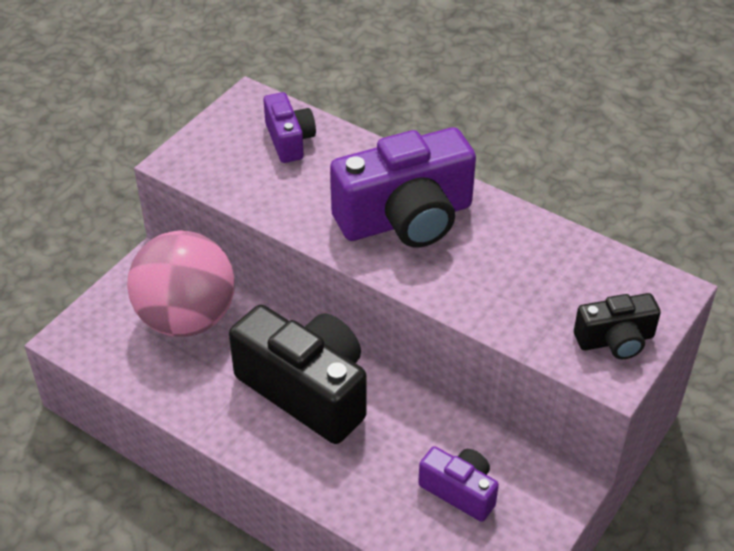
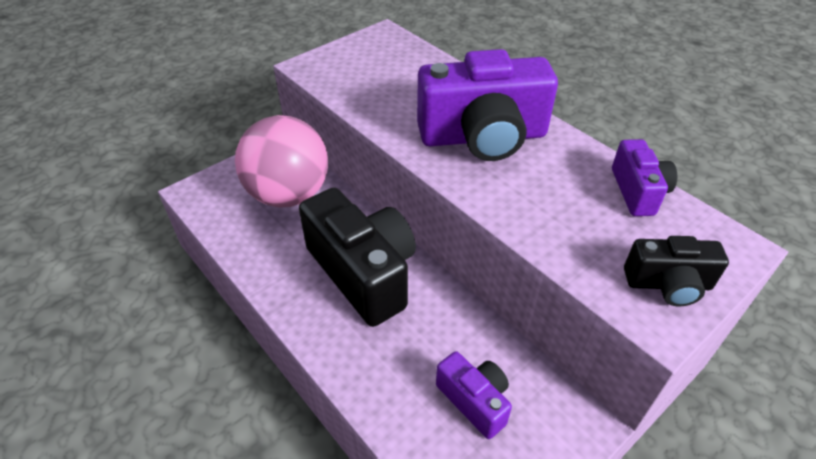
camera: 15 degrees right, 0 degrees up
purple camera [263,92,316,163] -> purple camera moved to [612,139,677,216]

